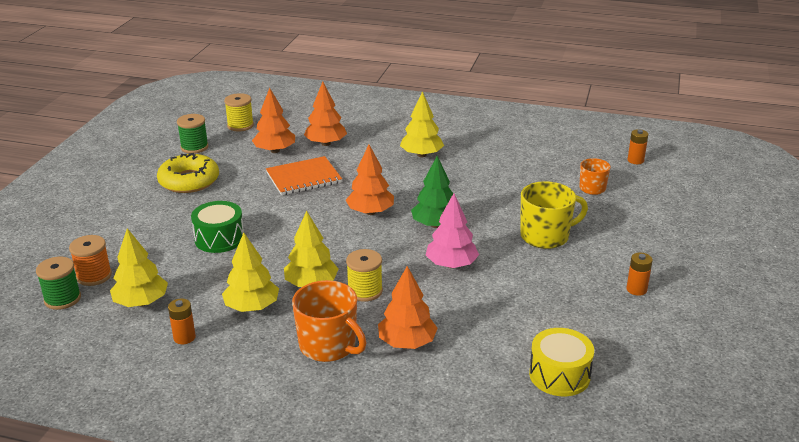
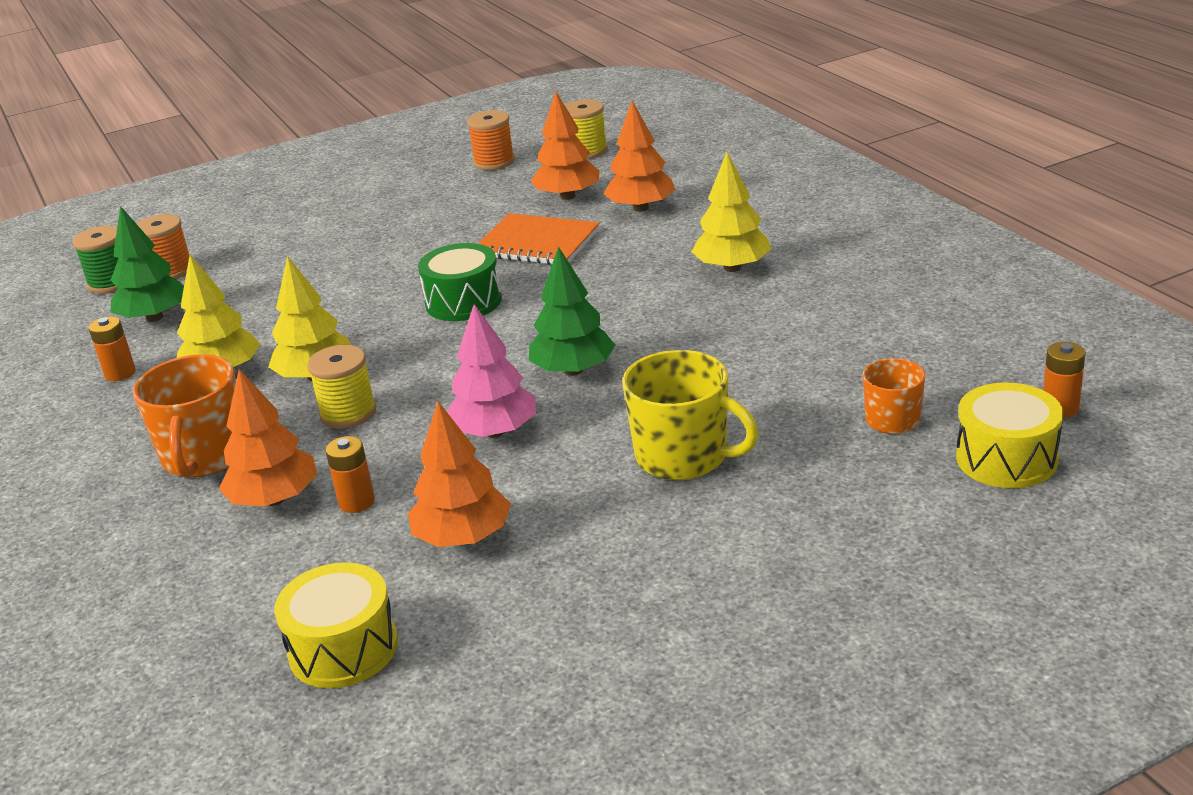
camera: 50 degrees right, 0 degrees up
yellow tree [110,228,168,307] -> green tree [110,206,184,322]
yellow donut [157,153,219,193] -> none
green spool [177,114,209,154] -> orange spool [467,110,515,170]
green drum [191,201,244,253] -> green drum moved to [418,243,502,321]
orange tree [346,145,394,215] -> orange tree moved to [408,401,511,547]
orange battery [626,253,653,296] -> orange battery moved to [326,436,375,513]
none -> yellow drum [956,382,1063,488]

